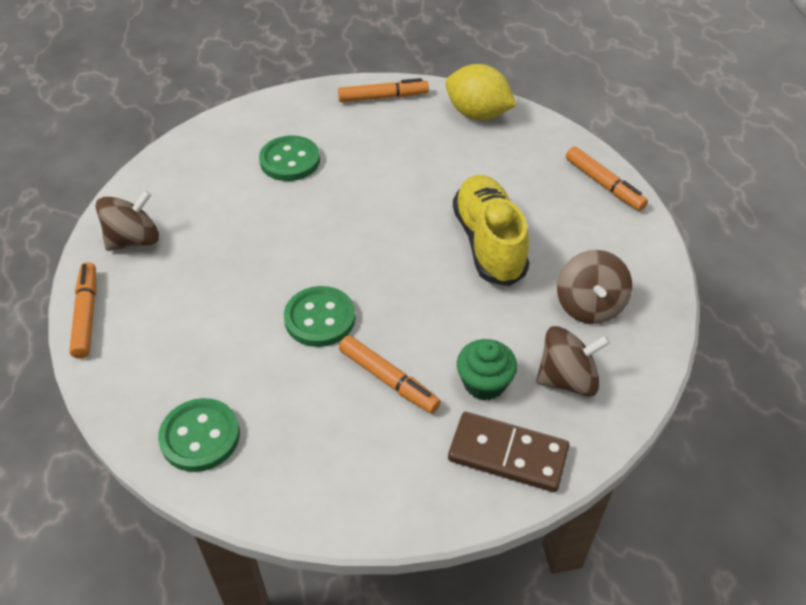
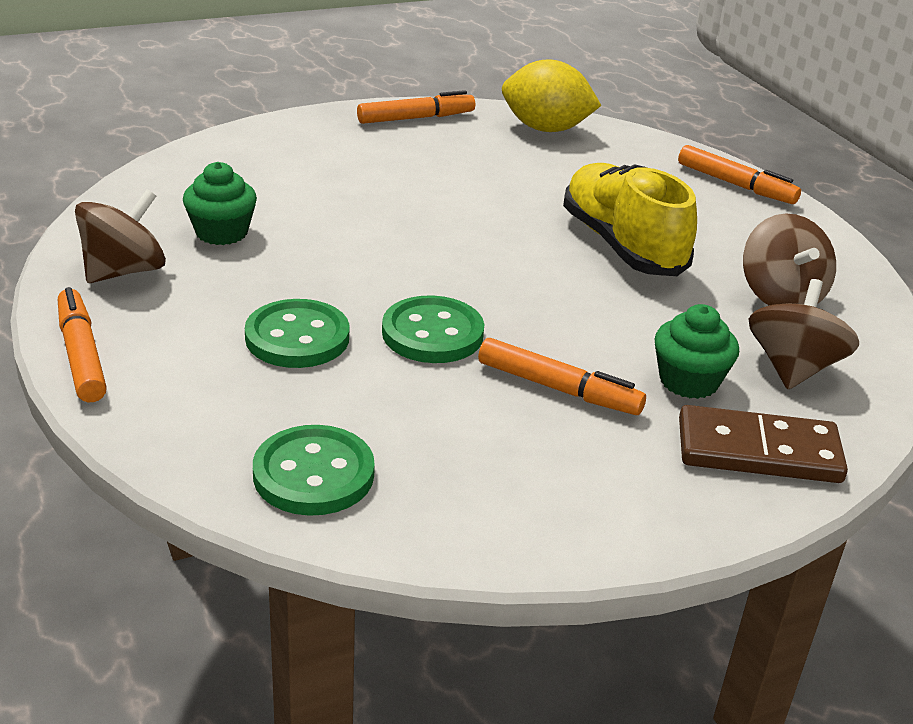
camera: 15 degrees left, 15 degrees down
green button [259,135,320,181] -> green button moved to [245,299,349,368]
brown spinning top [536,326,610,397] -> brown spinning top turned 45 degrees counterclockwise [749,279,859,389]
none -> green cupcake [183,162,257,245]

